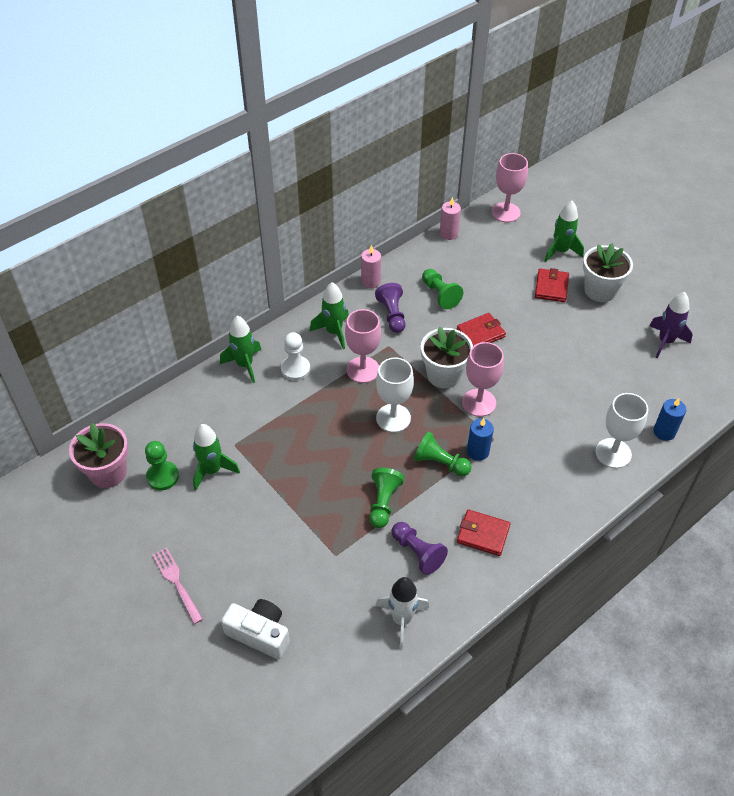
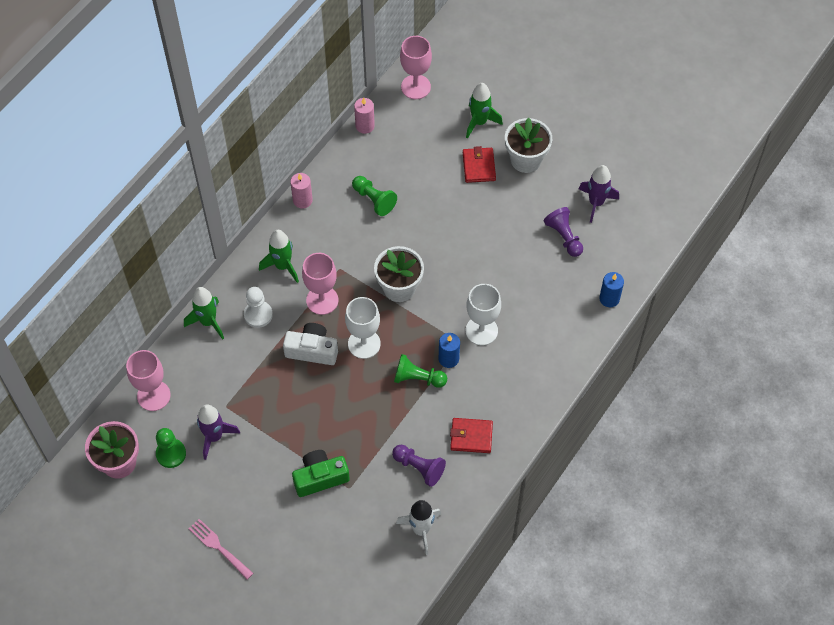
camera: 15 degrees left, 10 degrees up
green rocket [193,424,240,491] -> purple rocket [197,405,240,460]
white camera [221,599,290,659] -> white camera moved to [283,323,338,365]
green pawn [369,468,404,528] -> none
purple pawn [375,283,406,333] -> purple pawn moved to [544,207,583,257]
red wallet [457,313,506,346] -> none
pink goblet [462,342,504,417] -> pink goblet moved to [126,350,171,411]
white goblet [595,393,648,468] -> white goblet moved to [466,284,501,345]
none -> green camera [292,450,350,497]

